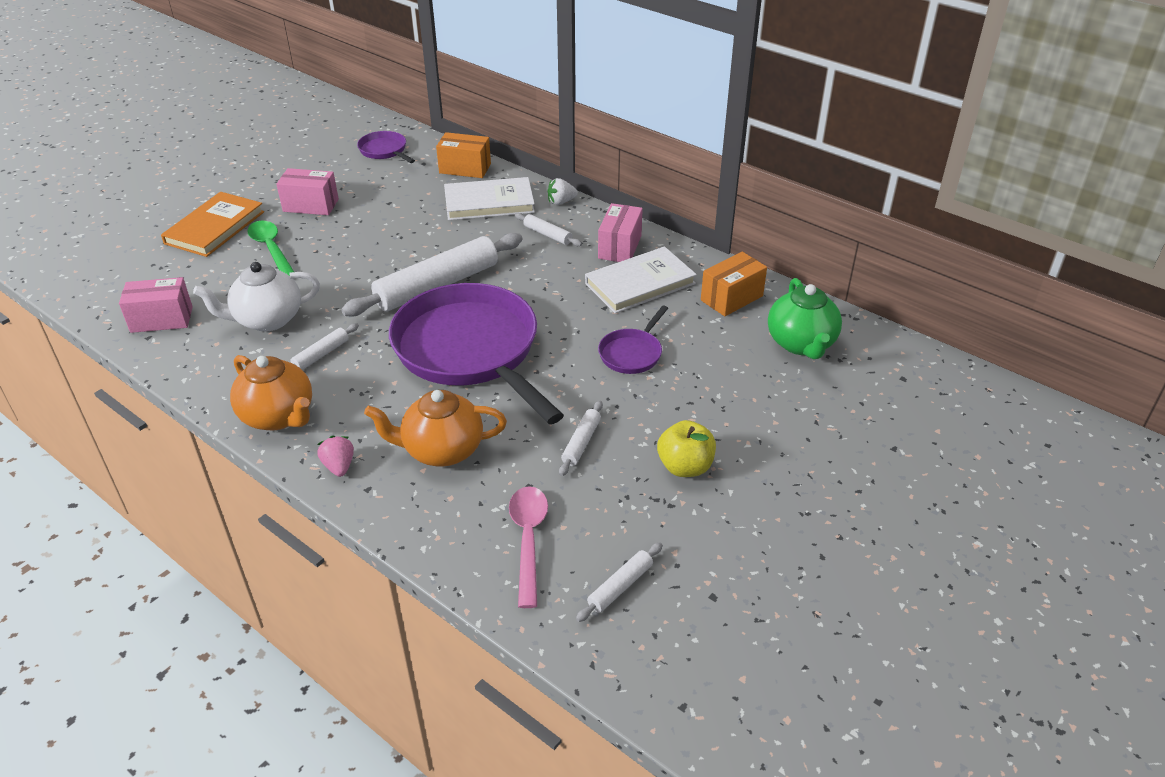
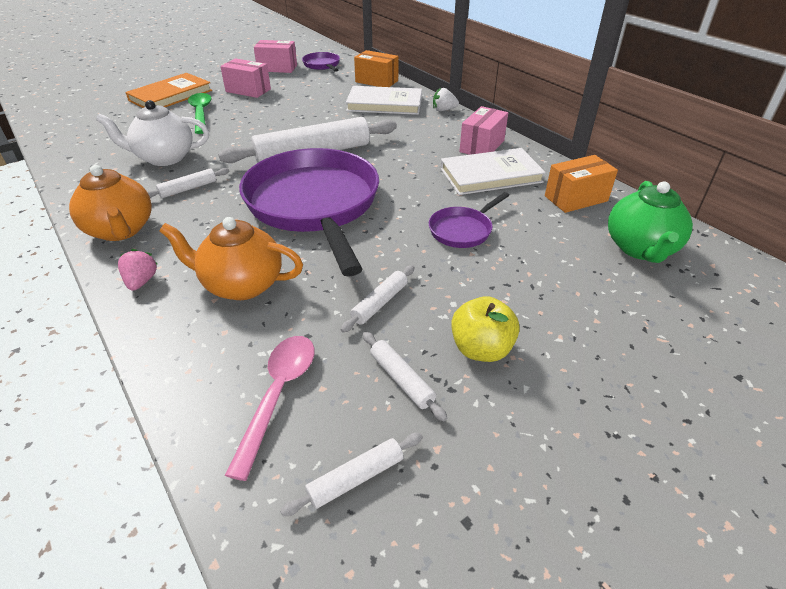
camera: 15 degrees right, 0 degrees up
pink box [119,277,193,333] -> pink box moved to [254,40,297,73]
white rolling pin [515,213,582,246] -> white rolling pin moved to [363,332,447,421]

